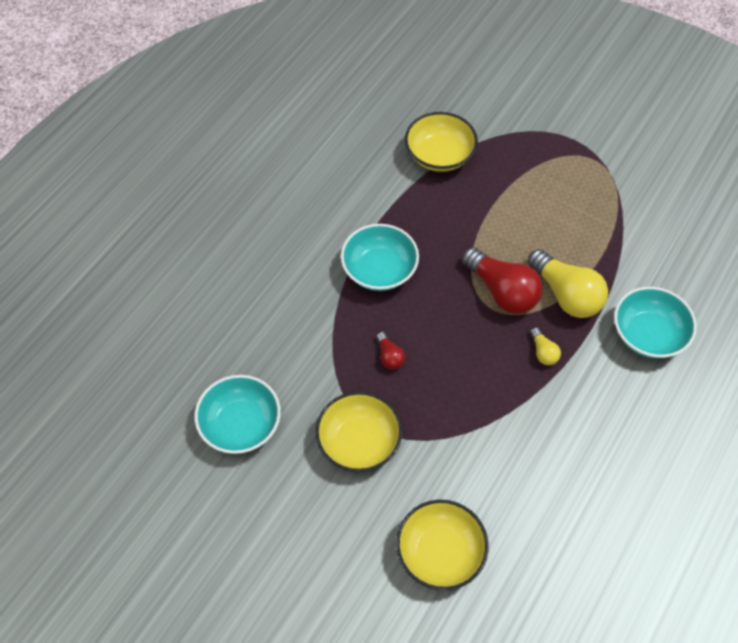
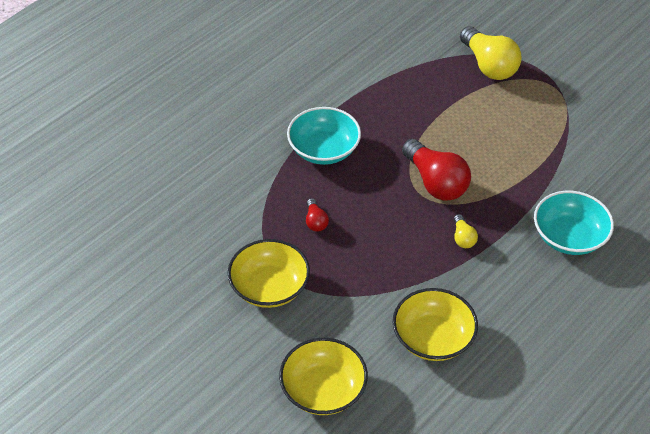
camera: 10 degrees right, 10 degrees down
turquoise bowl [194,375,281,454] -> none
yellow bowl [405,112,478,172] -> yellow bowl moved to [393,288,478,361]
yellow light bulb [528,249,608,318] -> yellow light bulb moved to [460,26,521,80]

